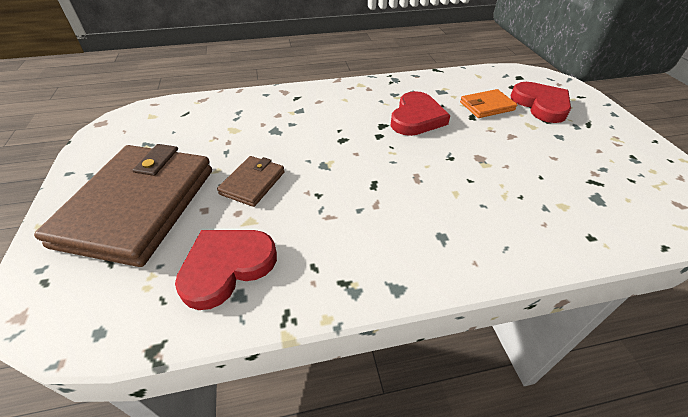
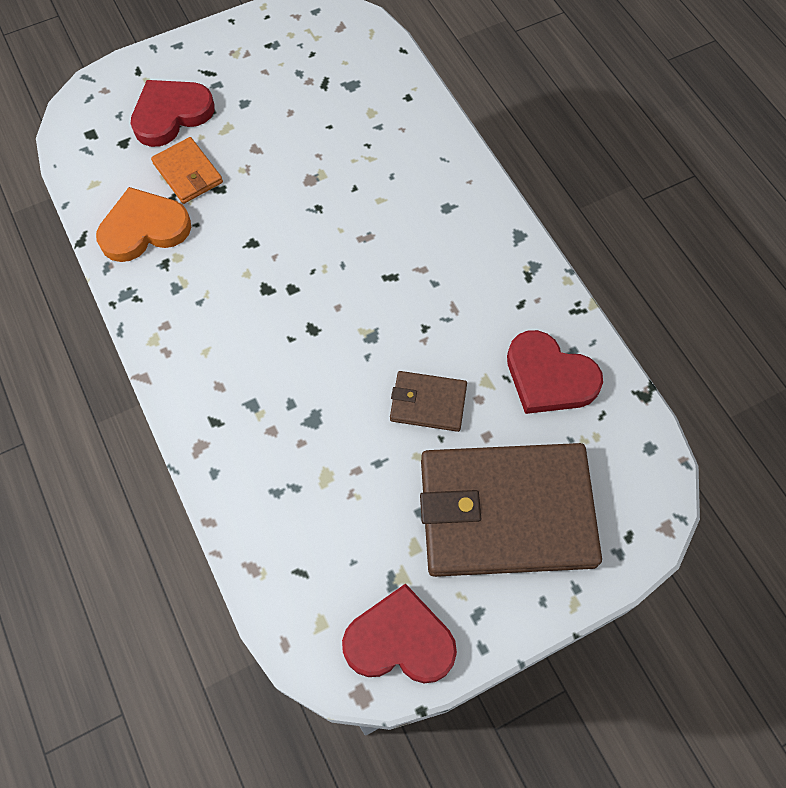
camera: 105 degrees left, 20 degrees up
red heart [391,91,450,136] -> red heart moved to [342,583,457,683]
none -> orange heart [96,187,191,262]

